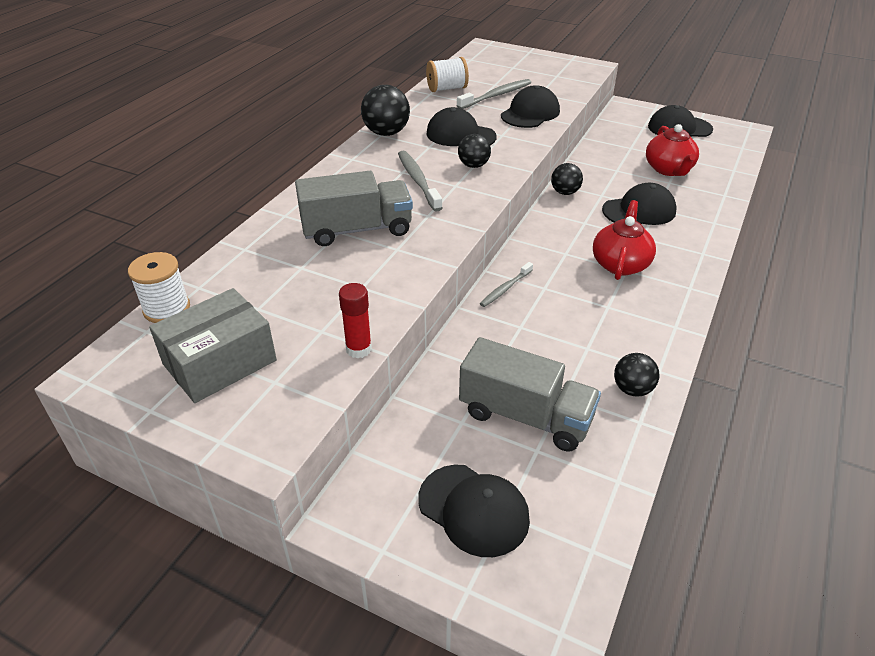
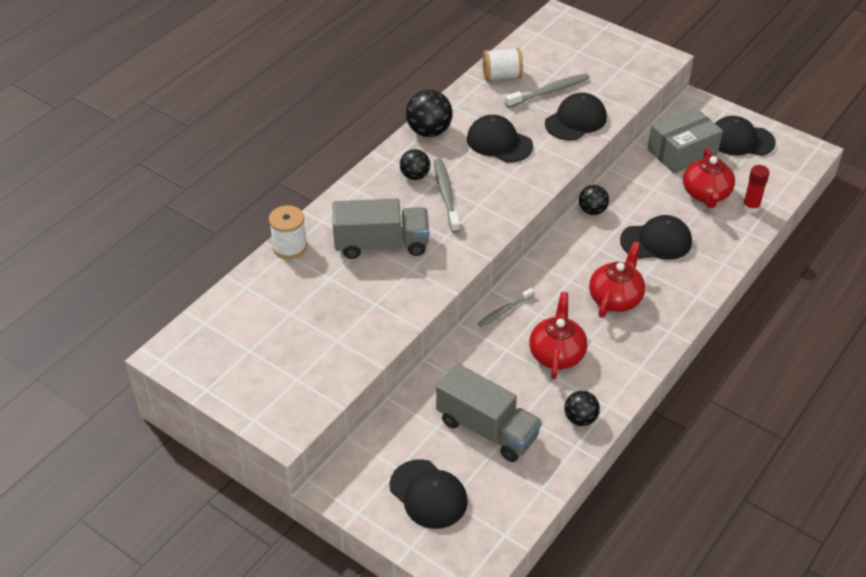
camera: 10 degrees right, 5 degrees up
white spool [128,252,190,323] -> white spool moved to [269,205,307,259]
grey box [149,288,277,403] -> grey box moved to [647,107,723,174]
red glue stick [339,283,372,358] -> red glue stick moved to [742,165,770,213]
black ball [458,134,491,168] -> black ball moved to [400,149,430,180]
none -> red teapot [529,292,587,379]

